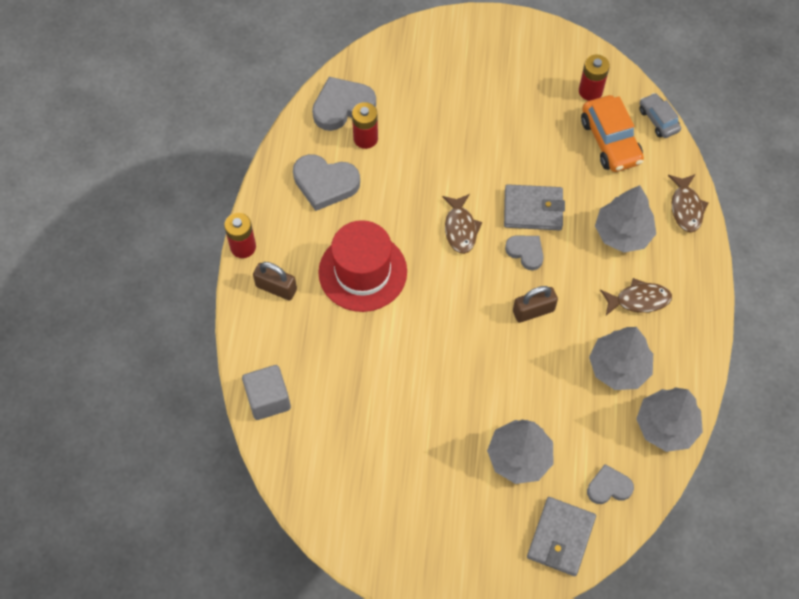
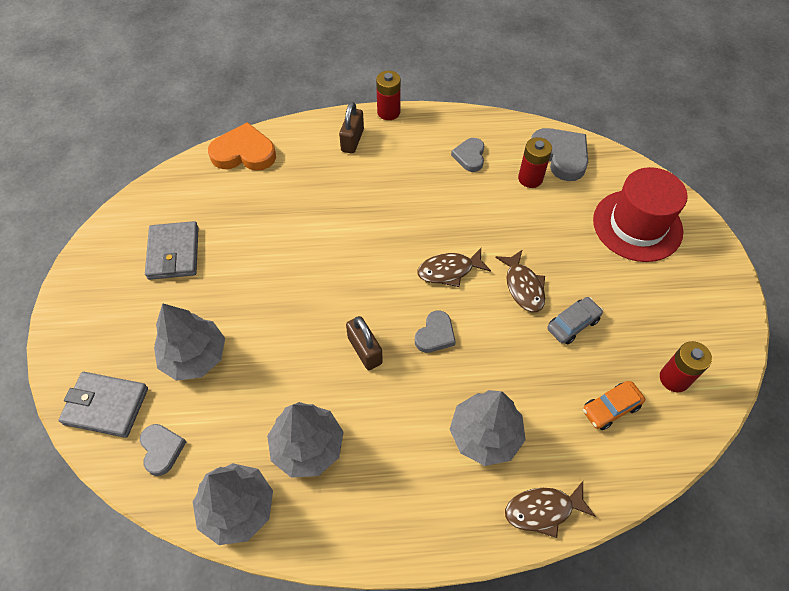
camera: 80 degrees right, 5 degrees down
grey cube [242,365,291,420] -> orange heart [208,122,276,171]
grey heart [293,154,360,211] -> grey heart [451,138,484,172], size x0.60
red hat [318,220,407,312] -> red hat moved to [593,167,688,262]
grey wallet [504,184,565,230] -> grey wallet moved to [145,221,199,280]
orange car [581,95,644,172] -> orange car [583,381,645,430], size x0.60
brown fish [600,278,672,315] -> brown fish moved to [495,250,545,312]
grey car [639,93,681,138] -> grey car moved to [547,297,603,345]

